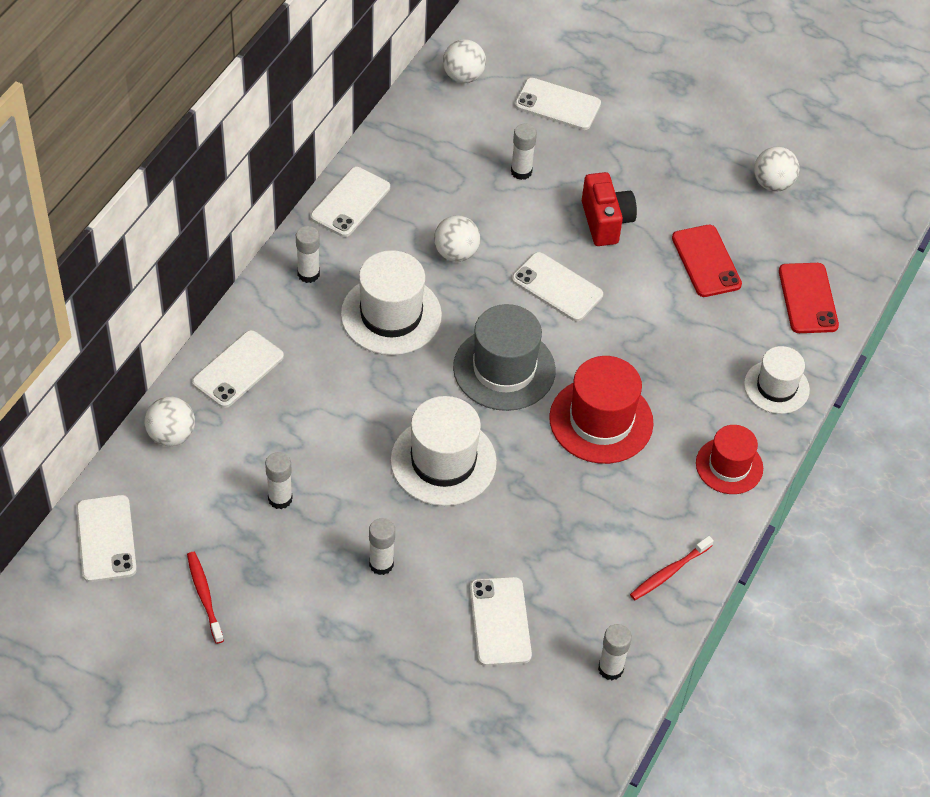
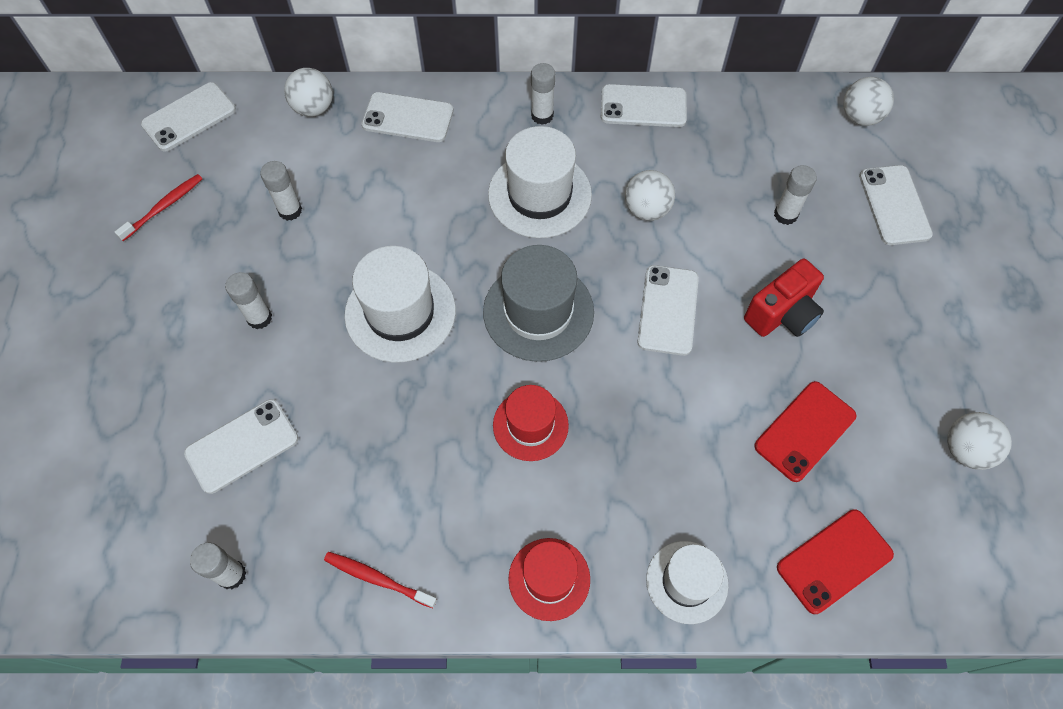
camera: 65 degrees right, 10 degrees up
red hat [549,356,654,464] -> red hat [493,385,569,461], size x0.64

